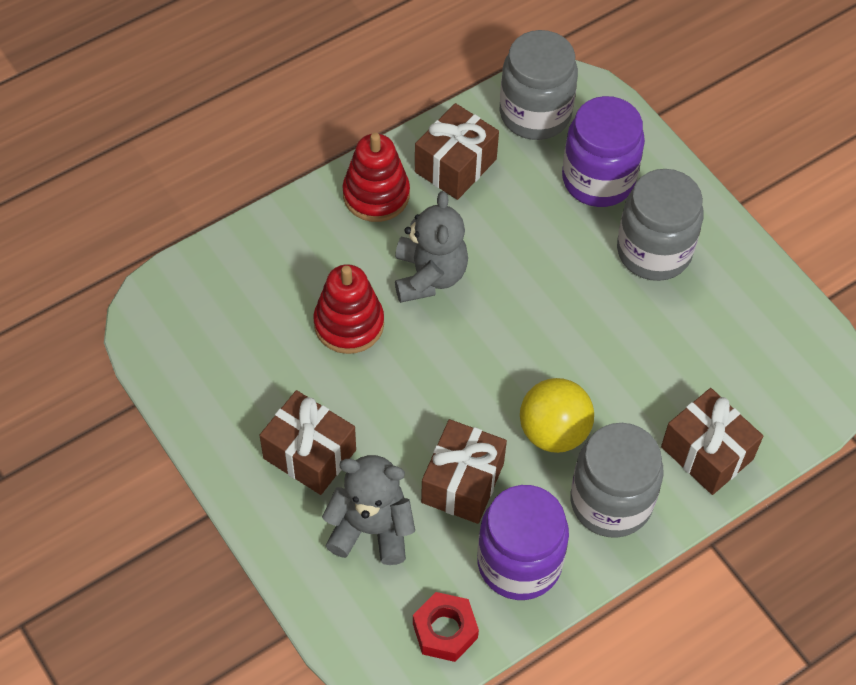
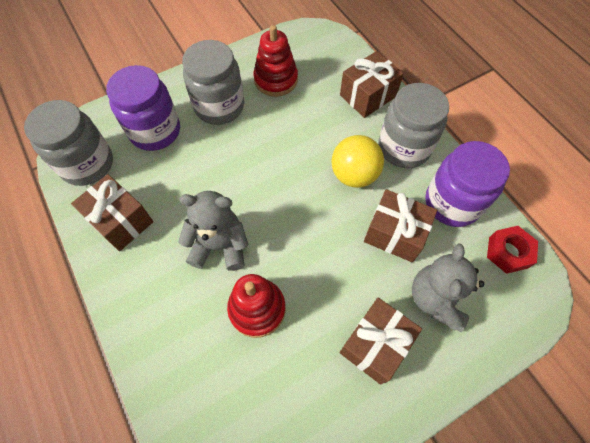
camera: 85 degrees left, 5 degrees up
red stacking toy [342,133,410,222] -> red stacking toy moved to [254,25,298,97]

